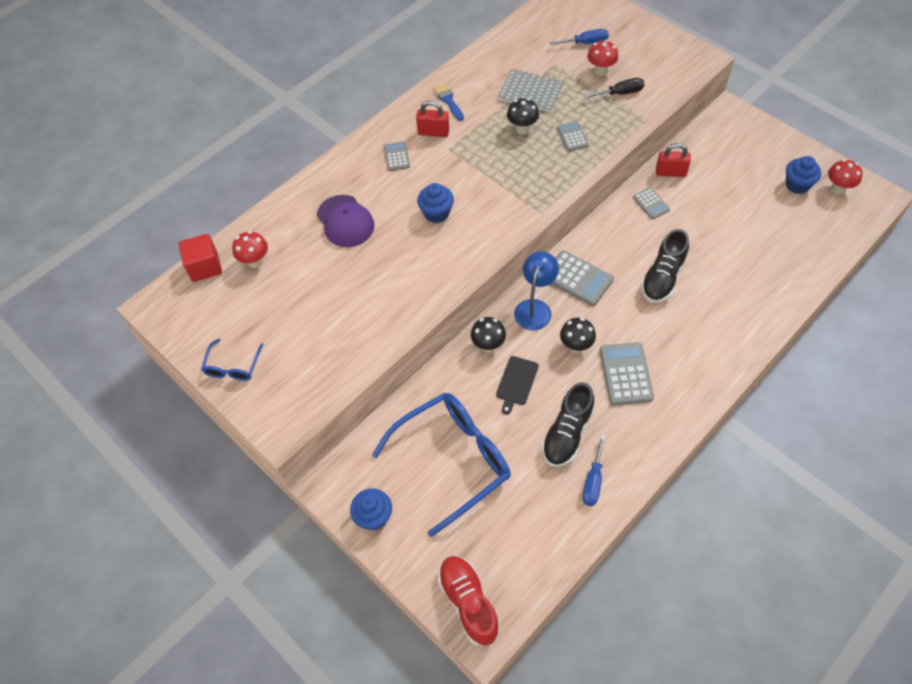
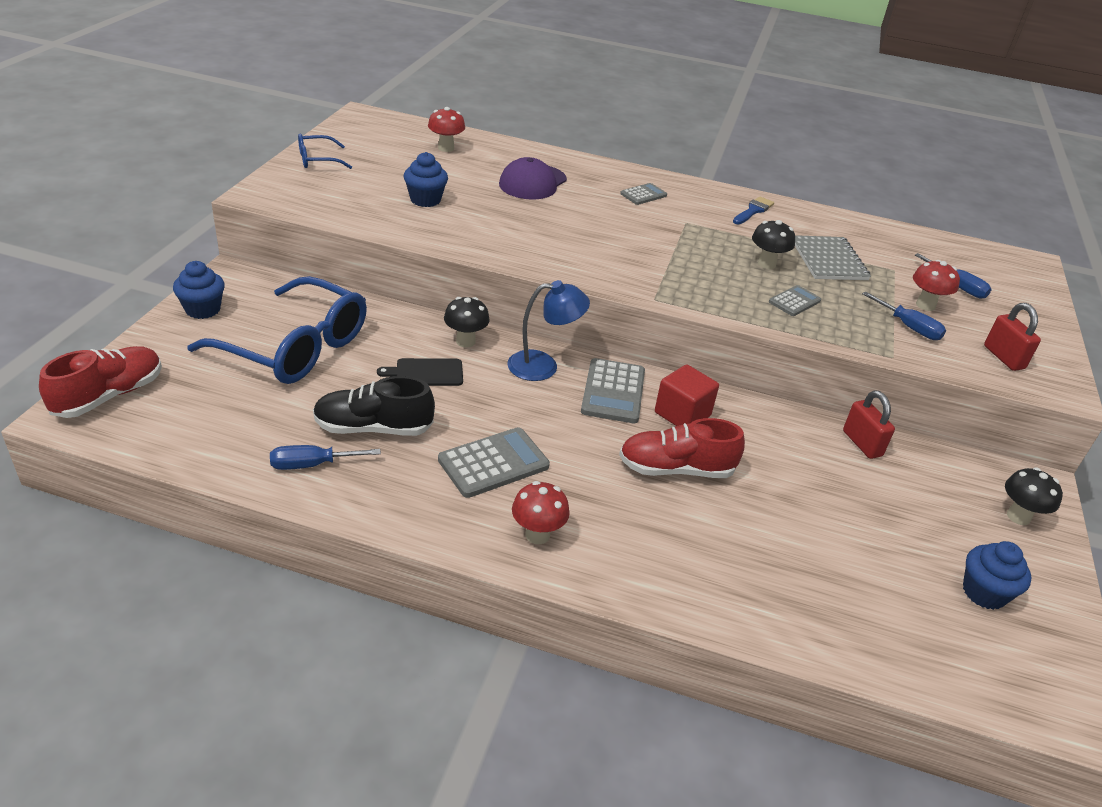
camera: 55 degrees right, 20 degrees down
red cube [178,234,222,282] -> red cube moved to [655,364,719,426]
red padlock [416,100,449,137] -> red padlock moved to [984,303,1041,371]
blue cupcake [417,183,454,223] -> blue cupcake moved to [404,152,448,207]
black mushroom [560,318,596,353] -> black mushroom moved to [1005,467,1063,525]
black screwdriver [584,78,644,98] -> blue screwdriver [862,291,946,340]
grey calculator [633,188,670,219] -> none
black shoe [641,229,689,303] -> red shoe [619,418,745,478]
red mushroom [828,159,863,195] -> red mushroom moved to [512,481,570,544]

